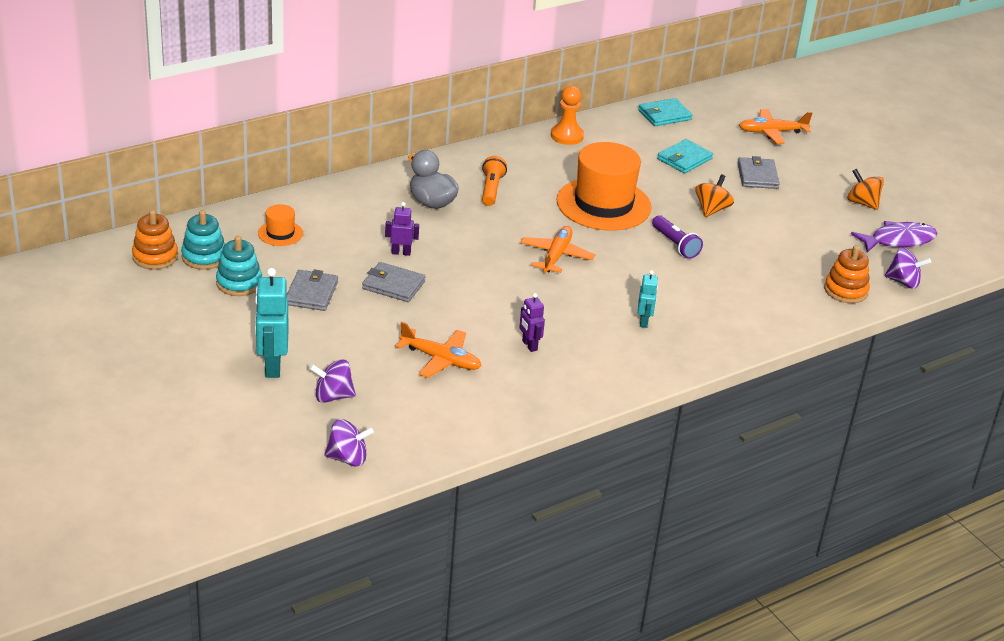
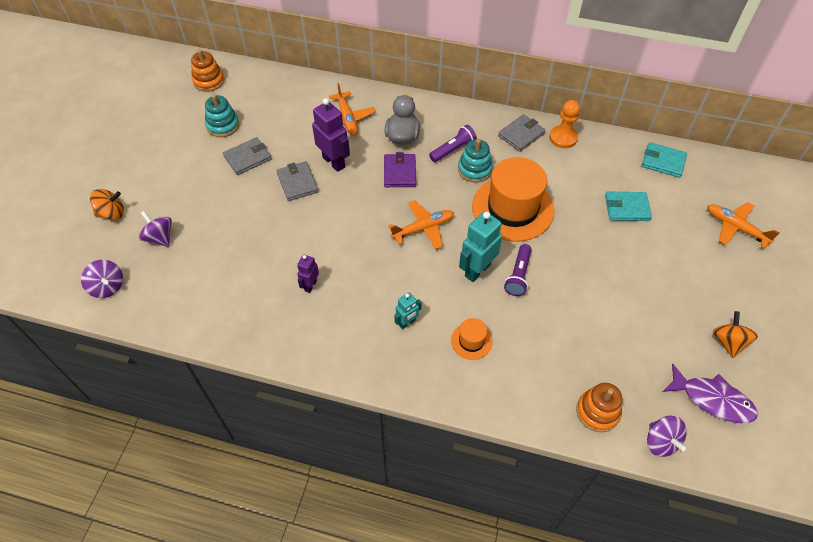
camera: 50 degrees right, 20 degrees up
turquoise stacking toy [181,210,225,270] -> turquoise stacking toy moved to [458,139,493,183]
turquoise robot [255,268,288,378] -> turquoise robot moved to [459,211,502,282]
orange hat [258,204,303,246] -> orange hat moved to [451,318,493,360]
purple robot [385,202,419,256] -> purple robot [312,98,350,172], size x1.79
orange plane [395,322,481,378] -> orange plane moved to [329,83,375,135]
orange flashlight [482,156,507,206] -> purple flashlight [429,125,477,162]
orange spinning top [695,174,734,217] -> orange spinning top moved to [90,189,124,220]
grey wallet [737,156,780,189] -> grey wallet moved to [498,114,546,152]
none -> purple wallet [384,152,416,187]

